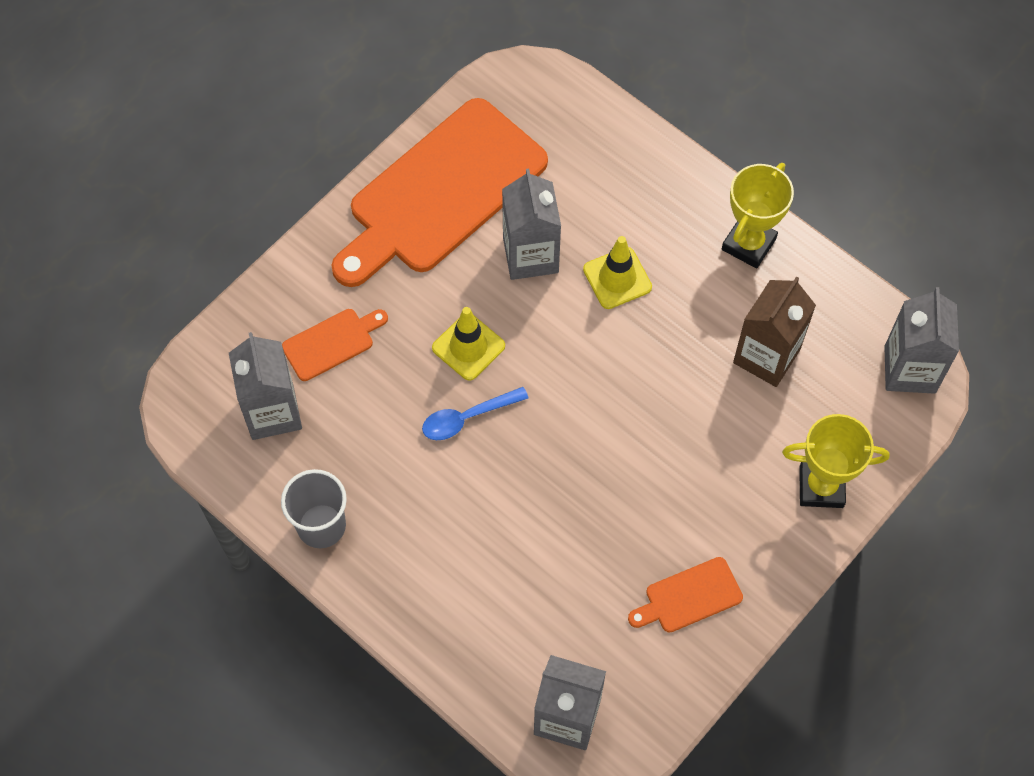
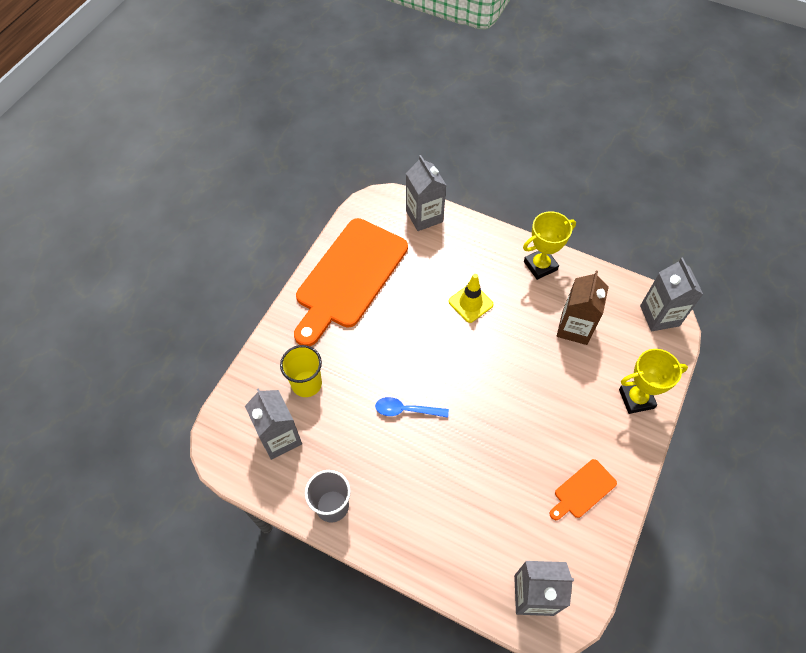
camera: 15 degrees left, 5 degrees down
orange cutting board [282,309,388,381] -> yellow cup [280,345,322,397]
blue spoon [422,387,529,440] -> blue spoon turned 45 degrees clockwise [375,397,449,418]
yellow traffic cone [432,307,505,381] -> none
grey carton [502,169,561,280] -> grey carton moved to [406,155,446,231]
yellow trophy [722,163,794,269] -> yellow trophy turned 45 degrees clockwise [523,211,576,280]

